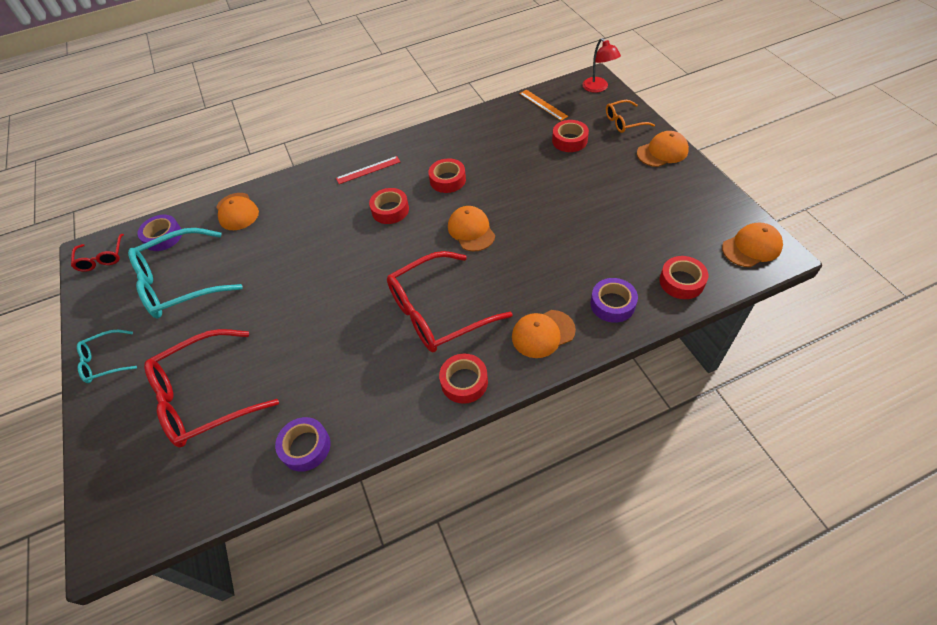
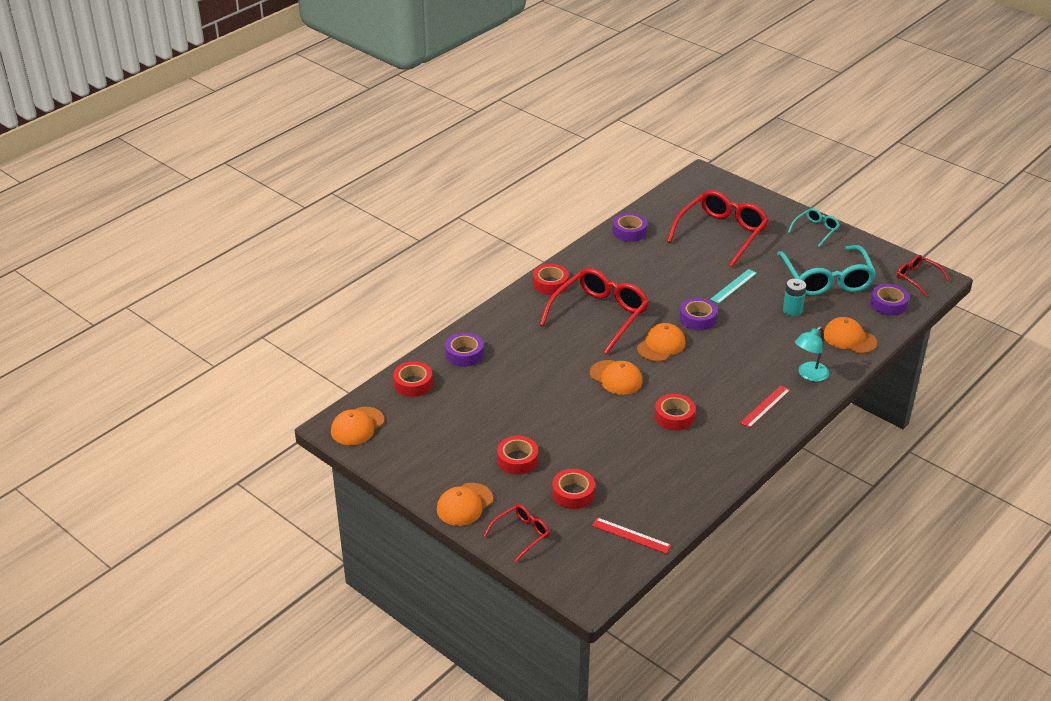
camera: 150 degrees right, 15 degrees down
turquoise glasses [128,228,243,319] -> turquoise glasses turned 135 degrees clockwise [777,245,877,296]
red tape [369,188,409,224] -> red tape moved to [497,436,538,475]
orange cap [512,310,576,358] -> orange cap moved to [637,323,686,362]
orange ruler [520,90,568,121] -> red ruler [592,517,671,554]
red lamp [582,38,621,93] -> none
orange glasses [606,100,655,133] -> red glasses [484,504,549,562]
none -> purple tape [680,298,717,331]
none -> turquoise ruler [710,269,757,304]
none -> turquoise battery [783,279,806,316]
none -> turquoise lamp [795,327,829,382]

